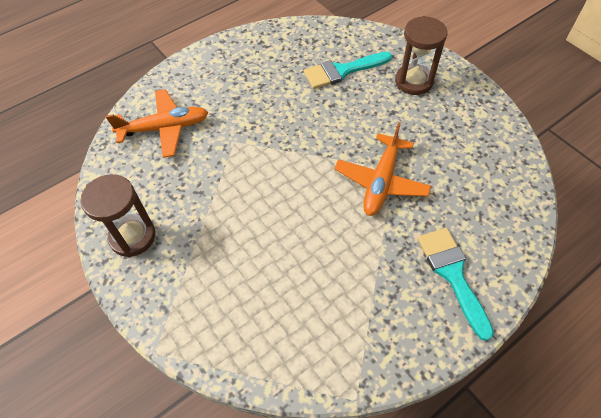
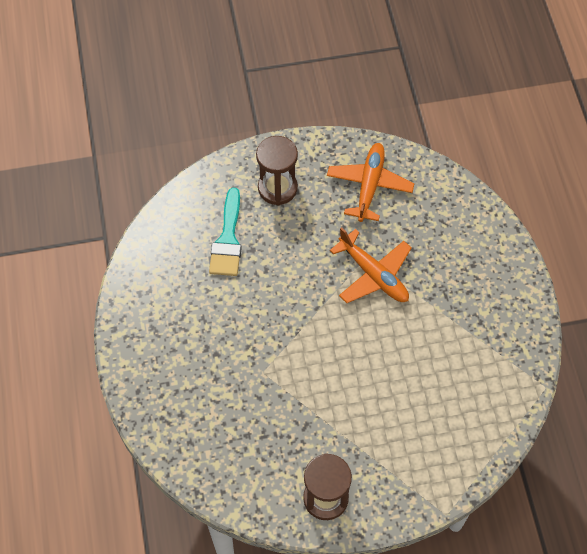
camera: 65 degrees left, 5 degrees up
orange plane [106,89,208,158] -> orange plane moved to [327,143,414,222]
turquoise brush [418,228,494,341] -> none

